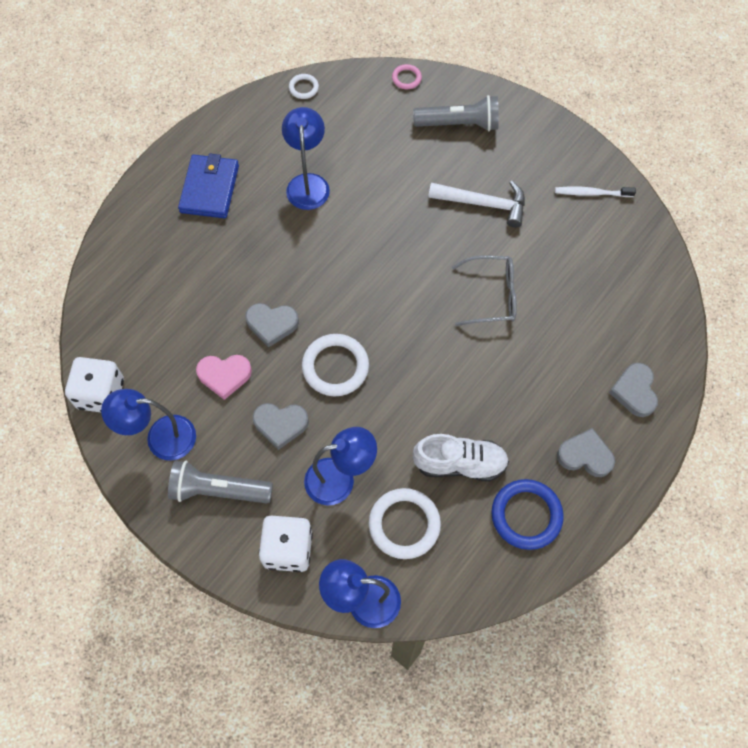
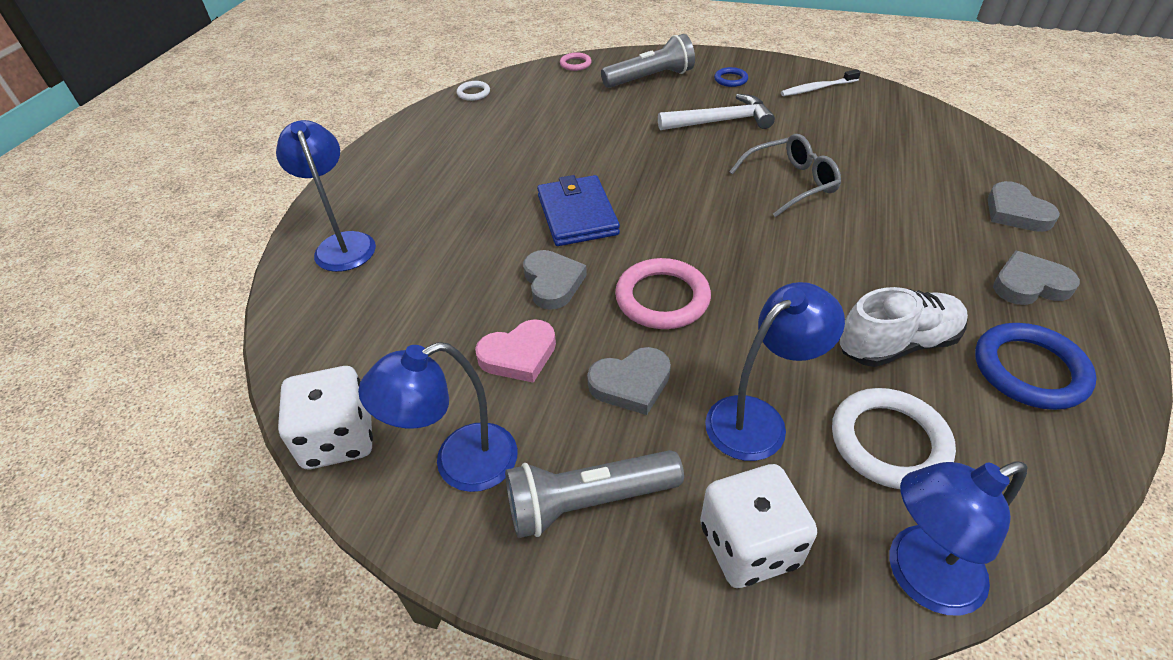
camera: 20 degrees left, 20 degrees down
blue wallet [178,153,239,218] -> blue wallet moved to [537,175,620,246]
grey heart [245,303,299,347] -> grey heart turned 90 degrees counterclockwise [523,250,587,310]
blue lamp [282,107,330,210] -> blue lamp moved to [276,120,376,272]
white ring [302,334,369,396] -> pink ring [615,258,711,329]
none -> blue ring [714,67,748,87]

